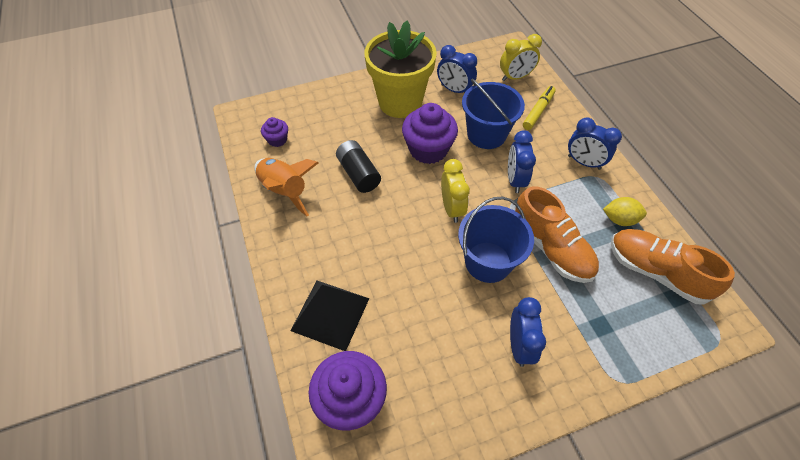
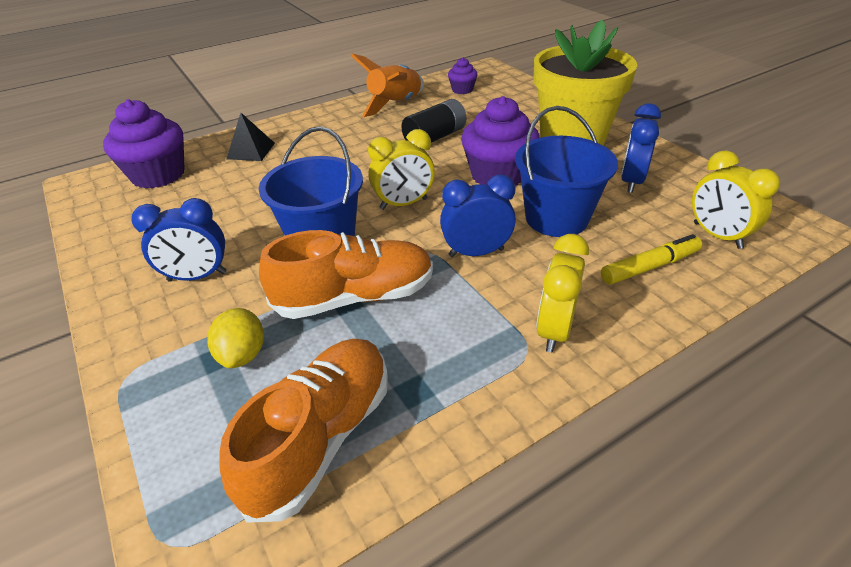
camera: 80 degrees right, 15 degrees down
black pyramid [291,281,369,351] -> black pyramid [226,113,275,161], size x0.61
orange shoe [515,186,599,283] -> orange shoe turned 150 degrees counterclockwise [259,230,433,319]
yellow marker [523,86,556,130] -> yellow marker turned 45 degrees counterclockwise [601,234,702,285]
blue clock [568,118,622,170] -> yellow clock [536,234,589,353]
yellow lemon [603,197,647,226] -> yellow lemon moved to [207,308,264,368]

